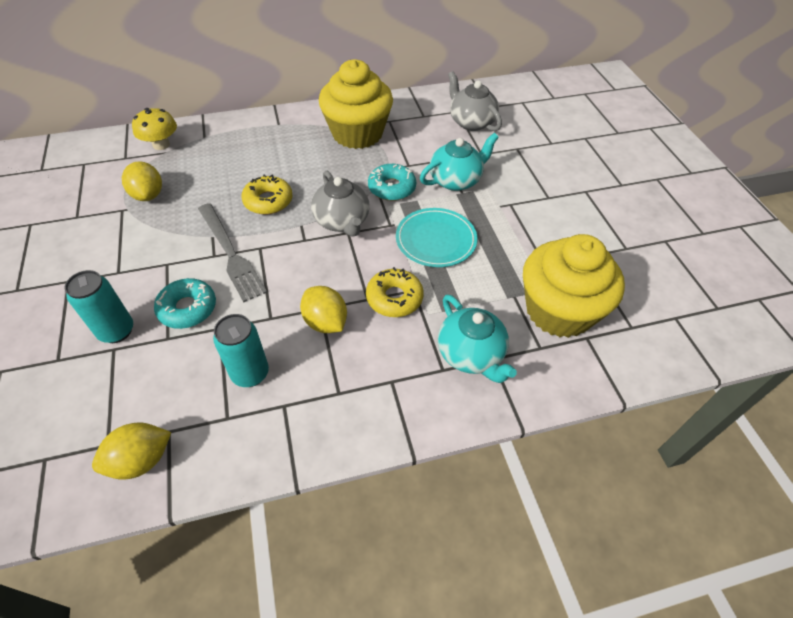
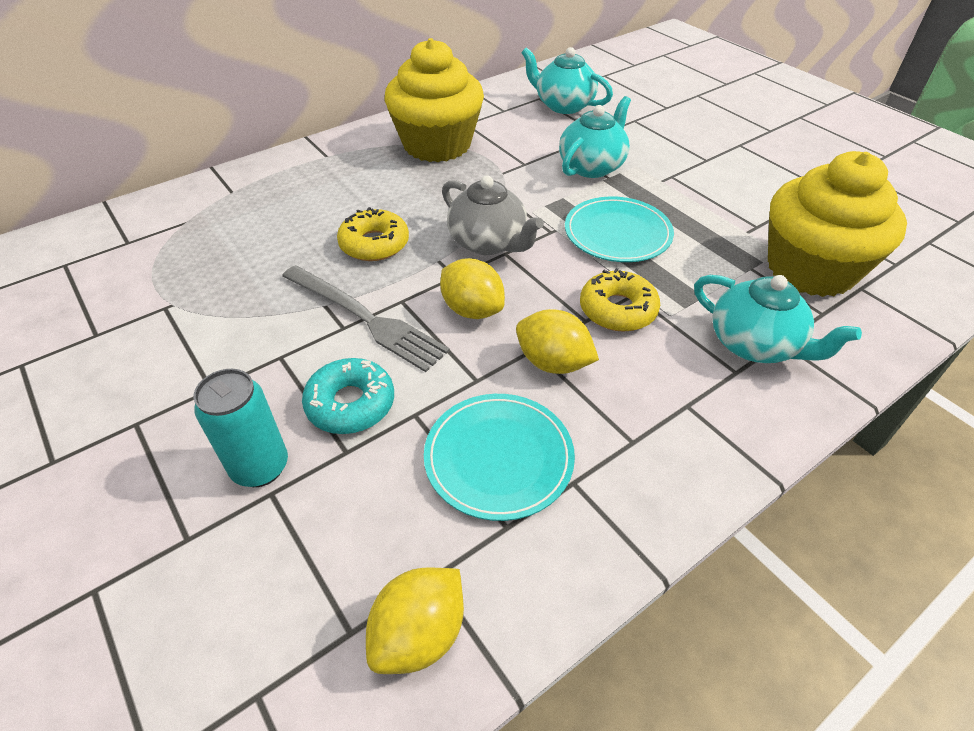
camera: 20 degrees left, 5 degrees down
yellow lemon [122,161,162,201] -> yellow lemon moved to [440,258,505,319]
yellow mushroom [132,108,177,150] -> none
turquoise can [213,314,269,387] -> turquoise plate [424,394,575,521]
turquoise donut [368,164,416,201] -> none
grey teapot [448,71,502,131] -> turquoise teapot [521,47,613,114]

